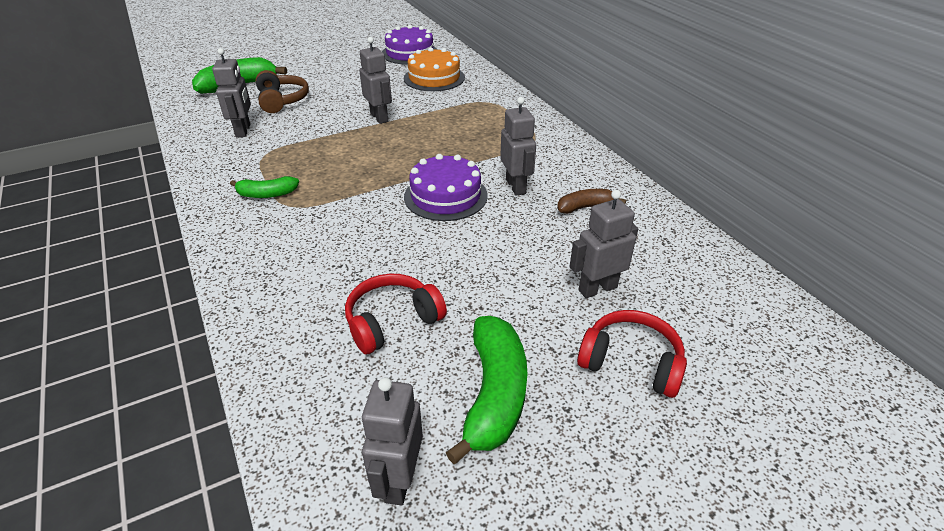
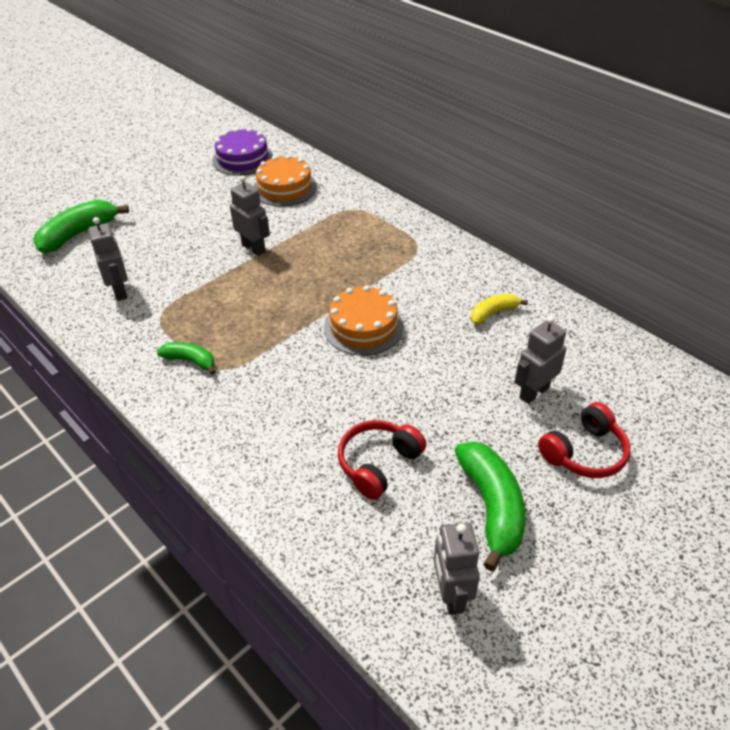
camera: 15 degrees left, 5 degrees up
green banana [230,176,299,198] -> green banana turned 135 degrees counterclockwise [157,342,215,375]
brown headphones [256,70,309,113] -> none
purple cake [404,154,488,221] -> orange cake [324,285,404,356]
grey robot [500,97,536,196] -> none
brown banana [557,189,626,214] -> yellow banana [471,294,528,324]
red headphones [577,310,687,398] -> red headphones turned 135 degrees clockwise [538,402,630,478]

